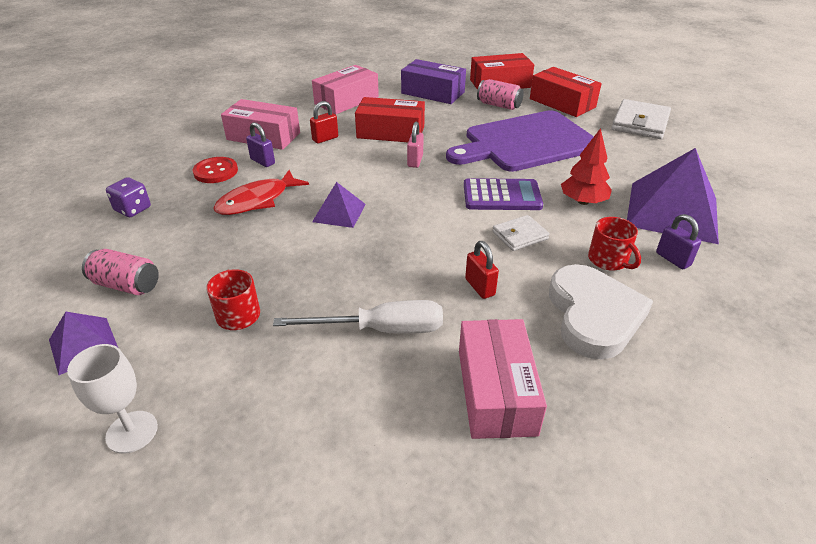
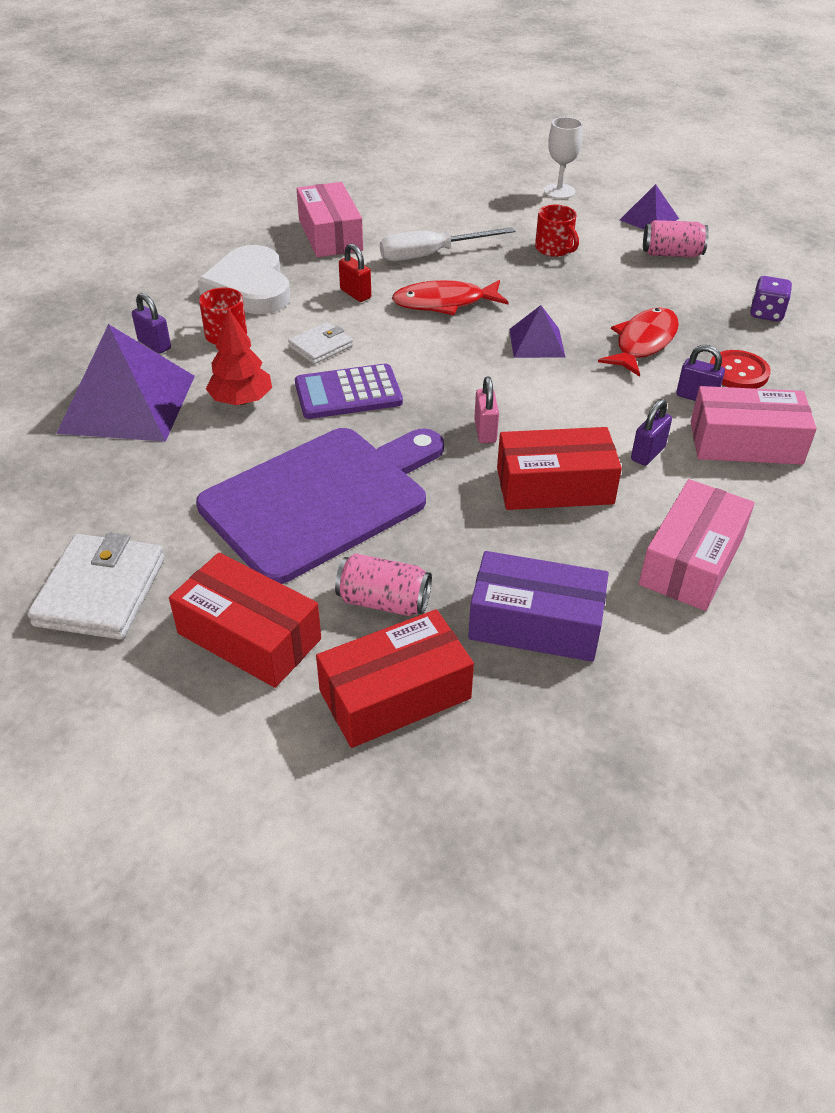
camera: 165 degrees right, 5 degrees up
red padlock [310,101,338,143] -> purple padlock [631,399,672,466]
none -> red fish [392,280,509,315]

